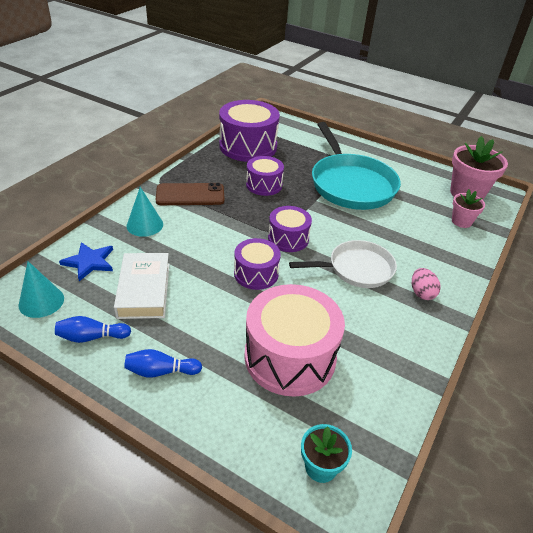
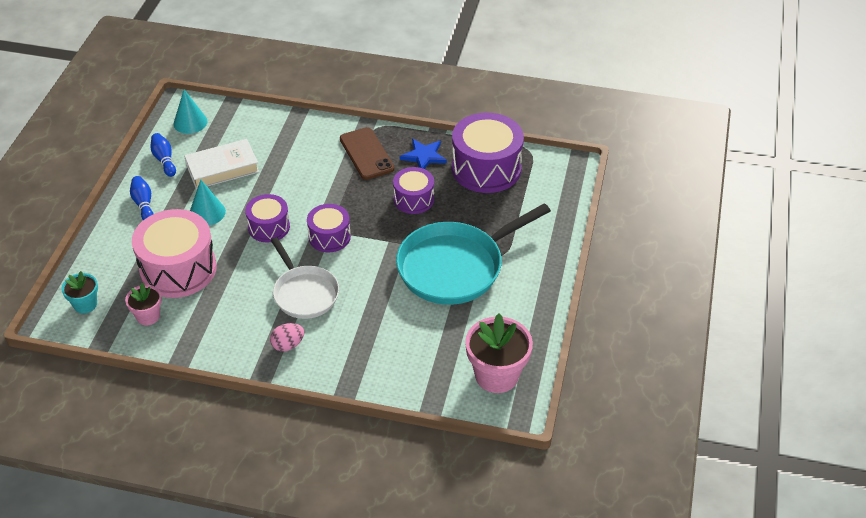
camera: 75 degrees right, 5 degrees up
blue star [59,242,113,281] -> blue star moved to [400,139,447,169]
turquoise cone [127,187,163,237] -> turquoise cone moved to [190,180,226,226]
pink flower pot [452,189,485,228] -> pink flower pot moved to [125,283,162,325]

